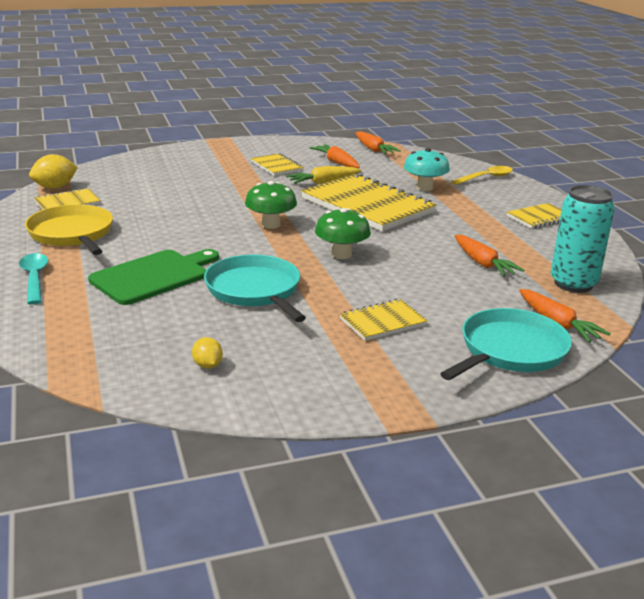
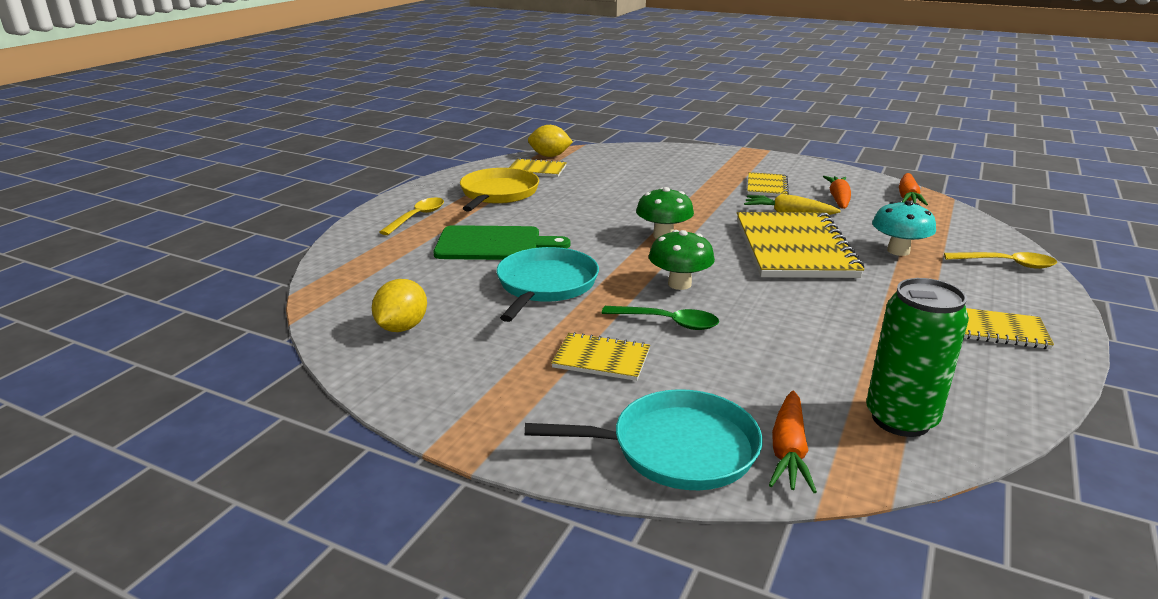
camera: 45 degrees right, 0 degrees up
turquoise spoon [19,253,49,305] -> yellow spoon [379,198,444,235]
yellow lemon [192,337,223,369] -> yellow lemon [372,279,427,332], size x1.69
orange carrot [455,235,525,277] -> none
turquoise can [551,185,615,293] -> green can [866,278,969,437]
none -> green spoon [602,306,719,330]

